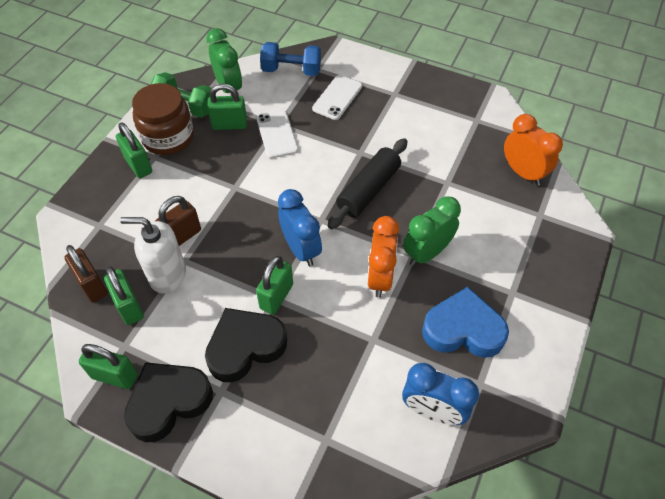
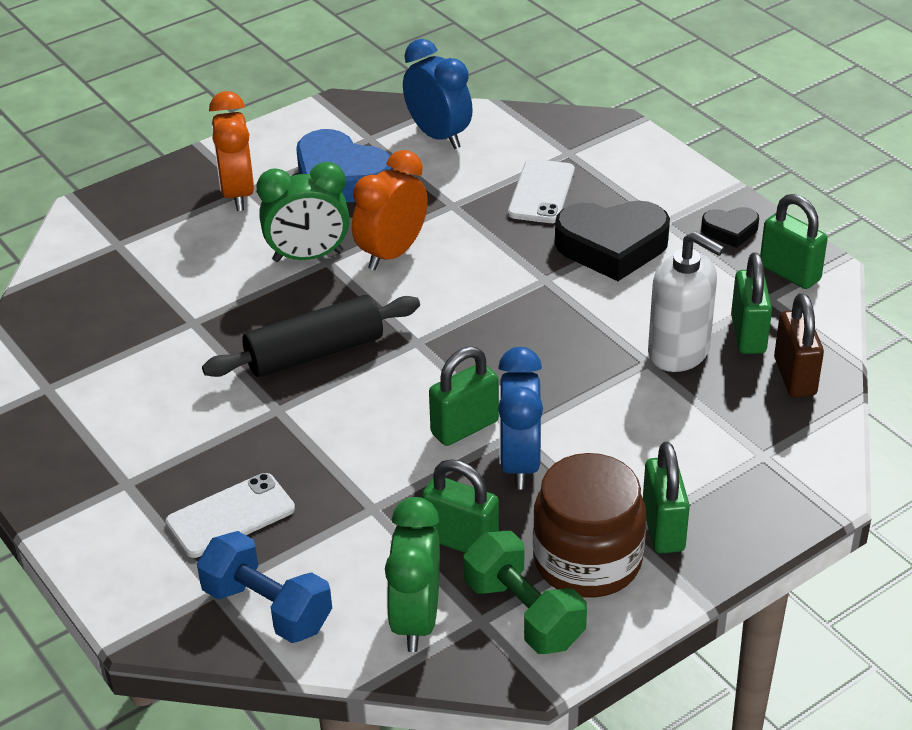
camera: 150 degrees left, 15 degrees down
black heart [124,362,213,442] -> black heart [701,207,759,248], size x0.51
brown padlock [155,196,201,246] -> none
white phone [256,110,298,158] -> white phone moved to [508,159,575,223]
green padlock [256,256,293,315] -> green padlock moved to [429,346,499,446]
blue clock [278,189,322,266] -> blue clock moved to [498,347,543,490]
orange clock [504,114,563,186] -> orange clock moved to [209,91,254,211]

